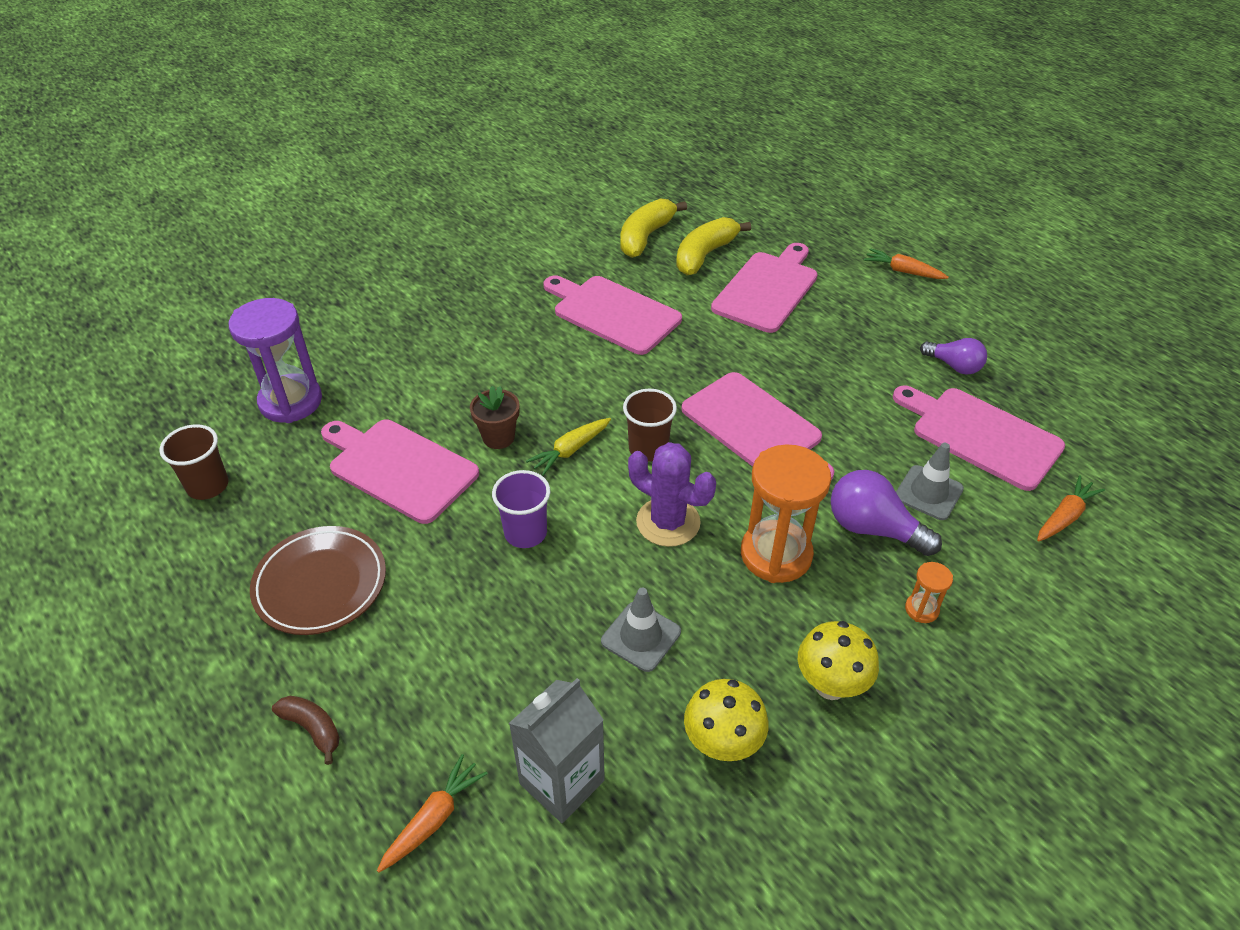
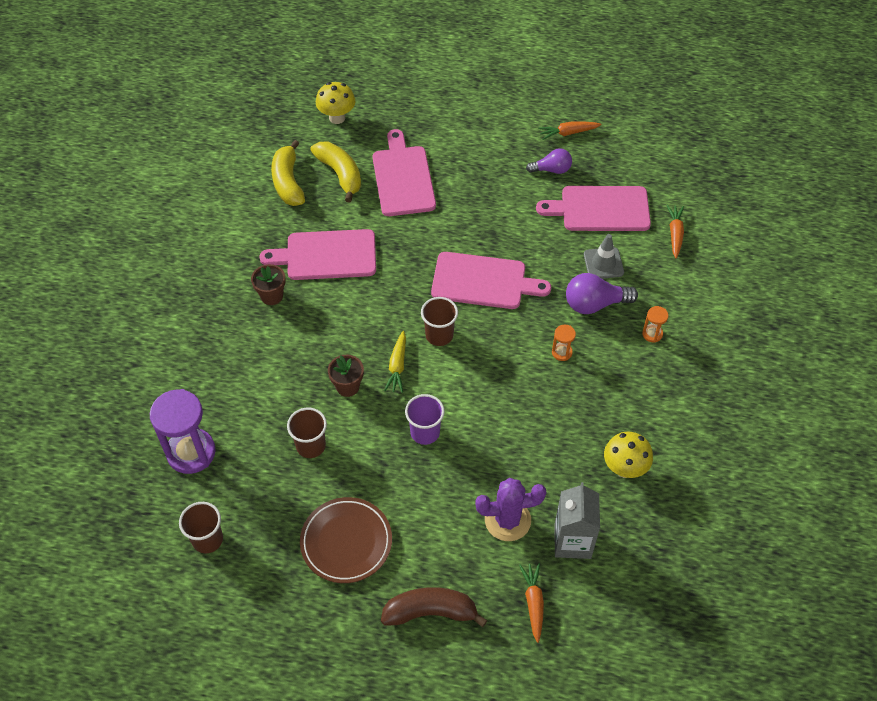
camera: 40 degrees left, 10 degrees up
brown banana [272,696,340,765] -> brown banana [381,587,488,627], size x1.75
pink cutting board [321,420,479,524] -> brown cup [287,408,327,458]
grey traffic cone [601,587,681,672] -> none
purple cactus [628,442,716,547] -> purple cactus moved to [475,478,546,541]
yellow banana [676,217,751,275] -> yellow banana turned 150 degrees clockwise [310,142,361,203]
orange hourglass [741,444,831,583] -> orange hourglass [552,325,576,361], size x0.45
yellow mushroom [798,621,879,700] -> yellow mushroom moved to [316,82,355,124]
orange carrot [864,248,949,279] -> orange carrot moved to [538,121,602,140]
none -> brown flower pot [251,264,286,305]

